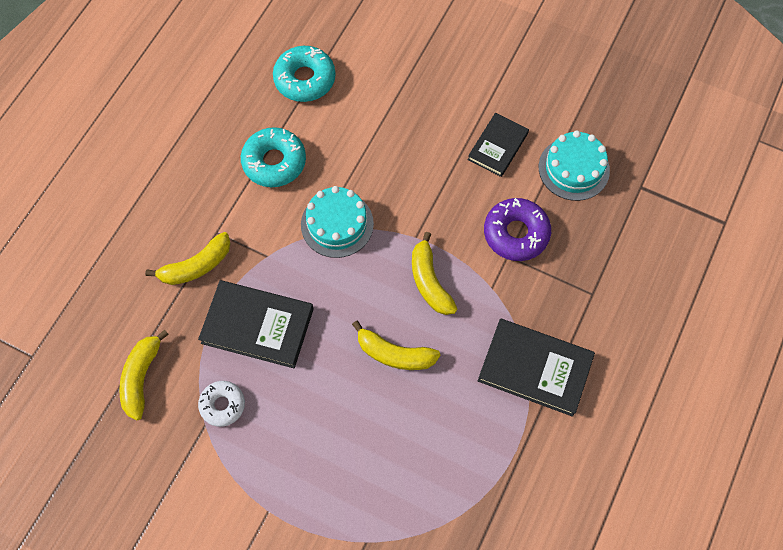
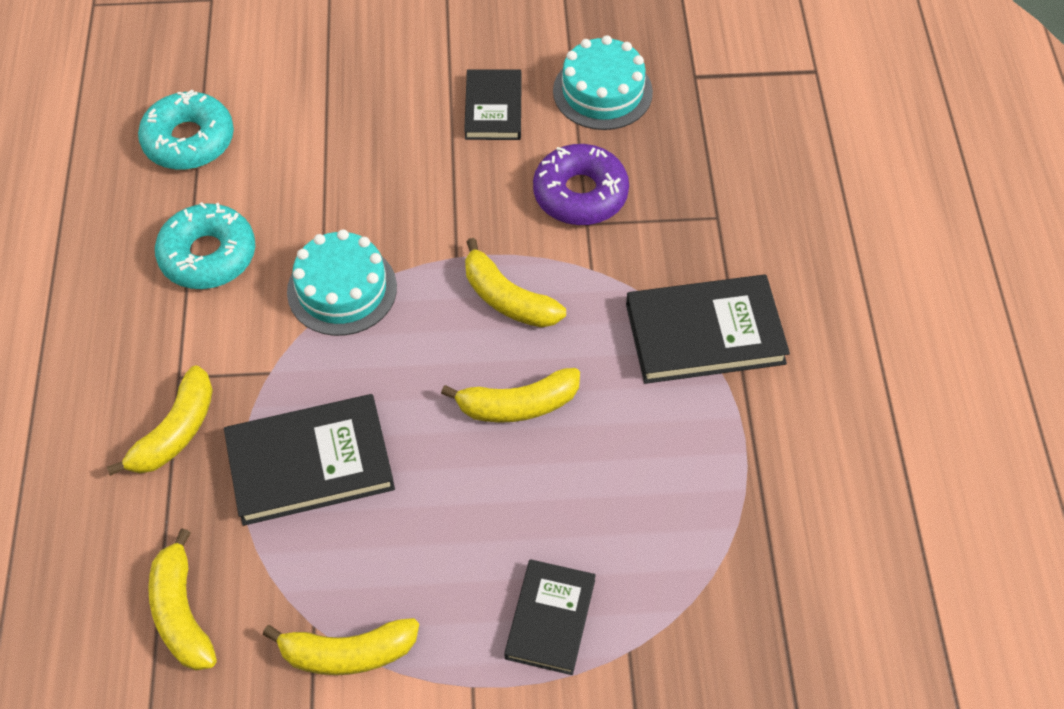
camera: 30 degrees left, 10 degrees down
white donut [198,381,245,427] -> none
none -> yellow banana [262,618,419,675]
none -> black book [504,559,596,675]

